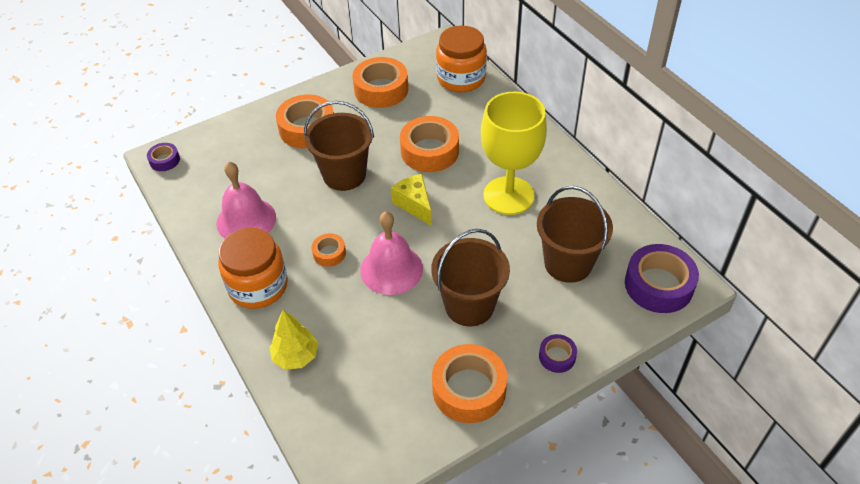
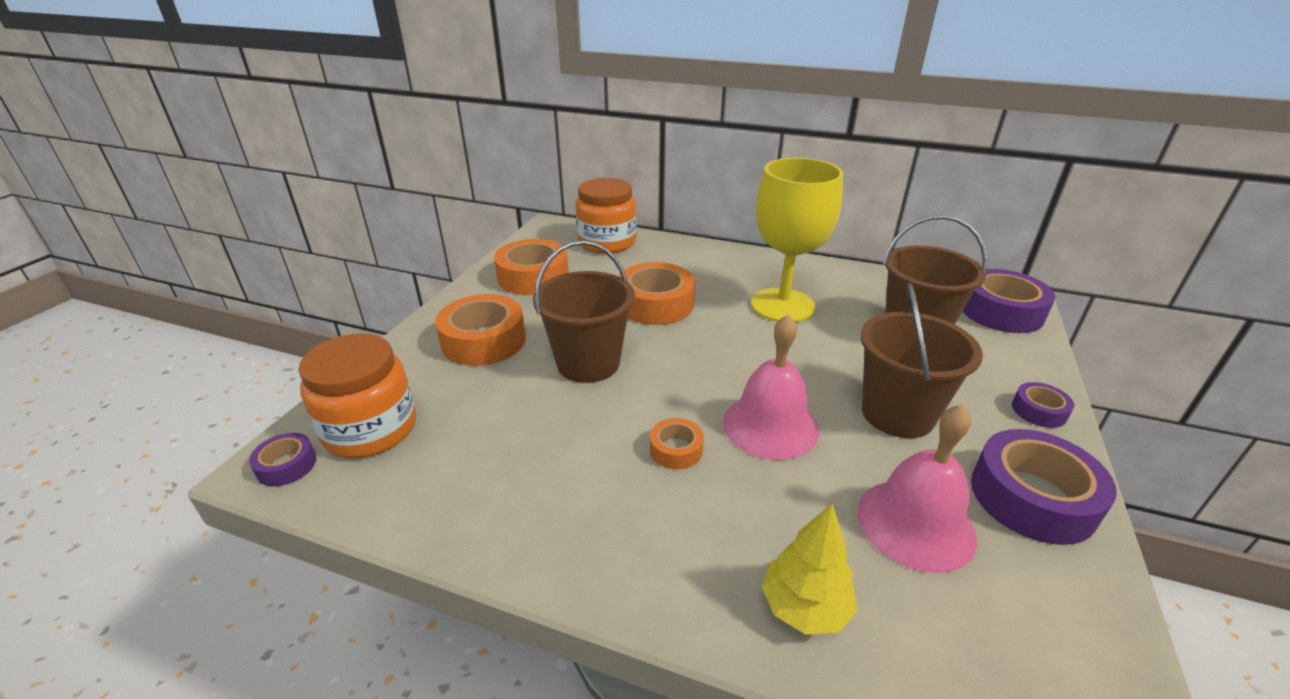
camera: 40 degrees left, 15 degrees down
pink bell [216,162,276,239] -> pink bell moved to [857,404,977,573]
orange jar [218,228,288,309] -> orange jar moved to [298,333,416,458]
yellow cheese [391,174,432,226] -> none
orange tape [432,344,507,423] -> purple tape [971,429,1117,545]

